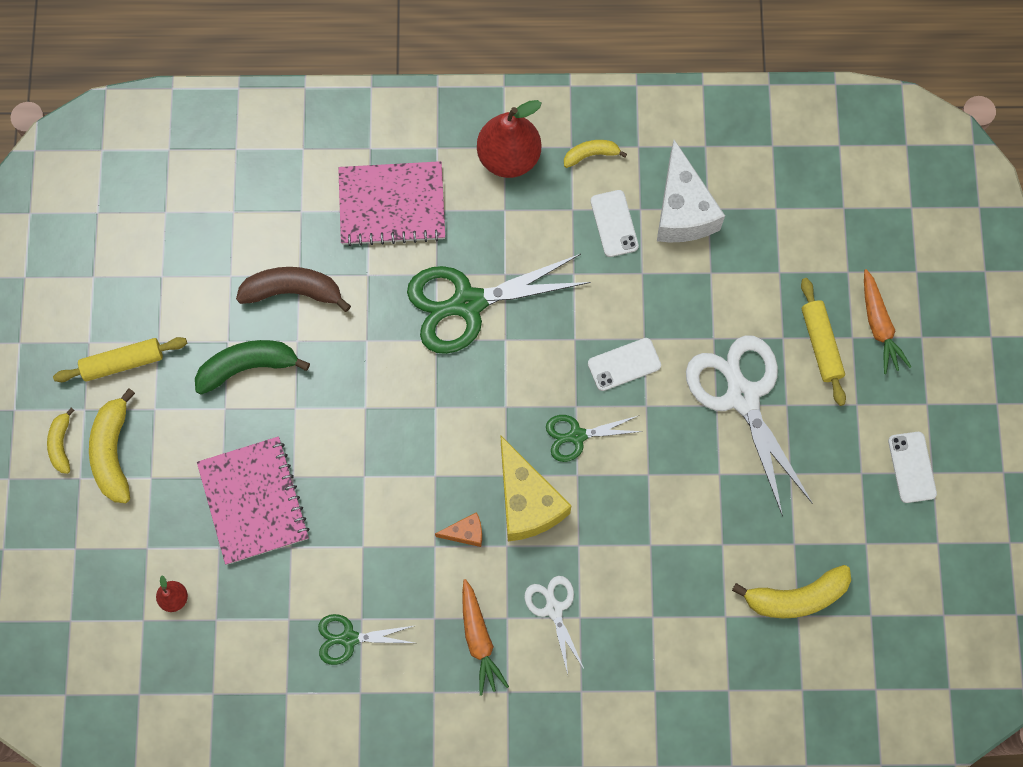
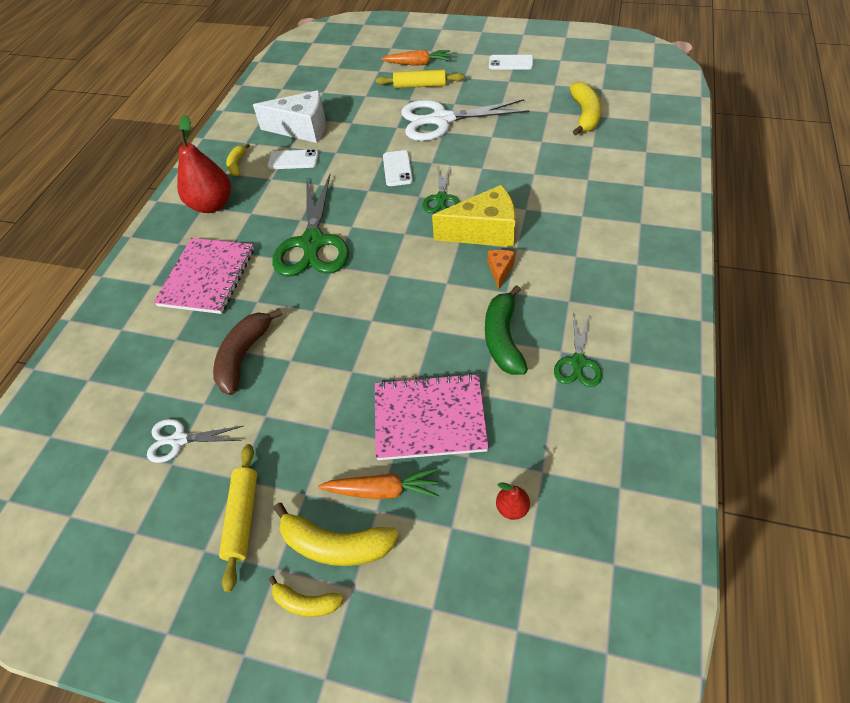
camera: 70 degrees left, 20 degrees down
green banana [195,340,310,395] -> green banana moved to [485,285,528,375]
orange carrot [462,579,509,696] -> orange carrot moved to [318,468,439,499]
white scissors [525,576,584,674] -> white scissors moved to [147,419,243,463]

